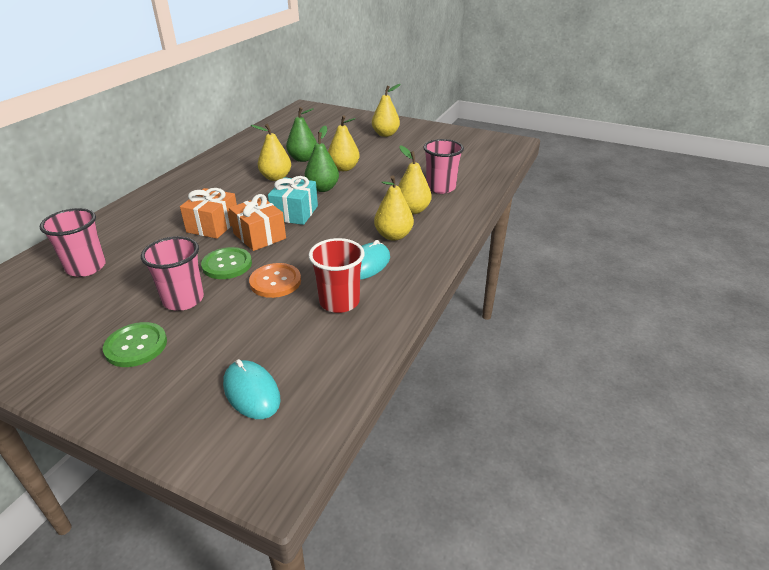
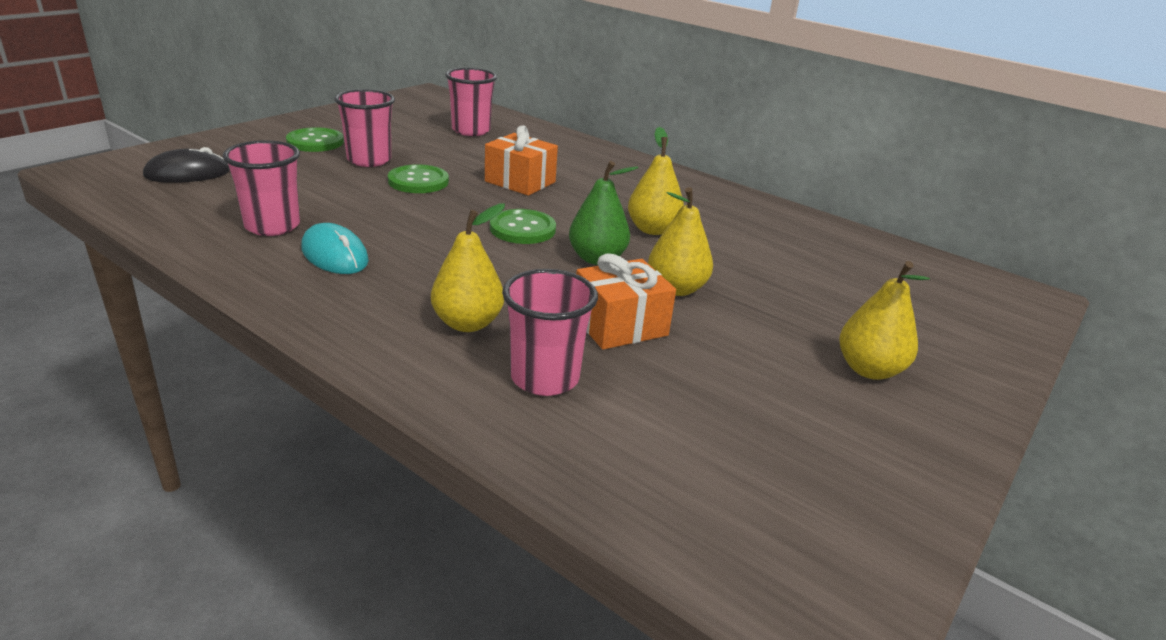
camera: 100 degrees right, 5 degrees down
turquoise mouse [223,359,281,419] -> black mouse [143,147,230,183]
orange gift [229,194,286,251] -> orange gift moved to [576,253,676,350]
orange button [249,263,301,298] -> none
turquoise gift [268,176,318,225] -> green button [490,209,556,244]
green pear [286,107,317,162] -> none
red cup [308,238,365,313] -> pink cup [223,140,300,236]
yellow pear [374,175,414,241] -> none

